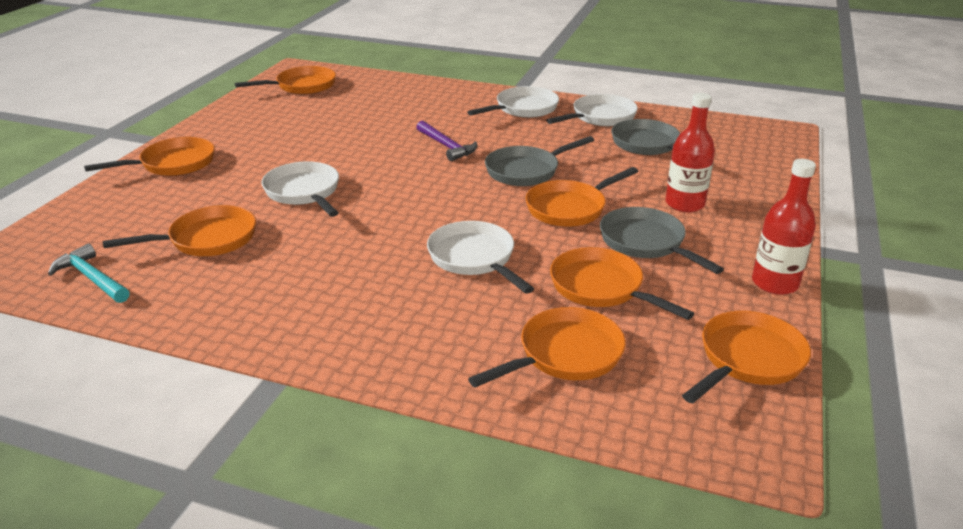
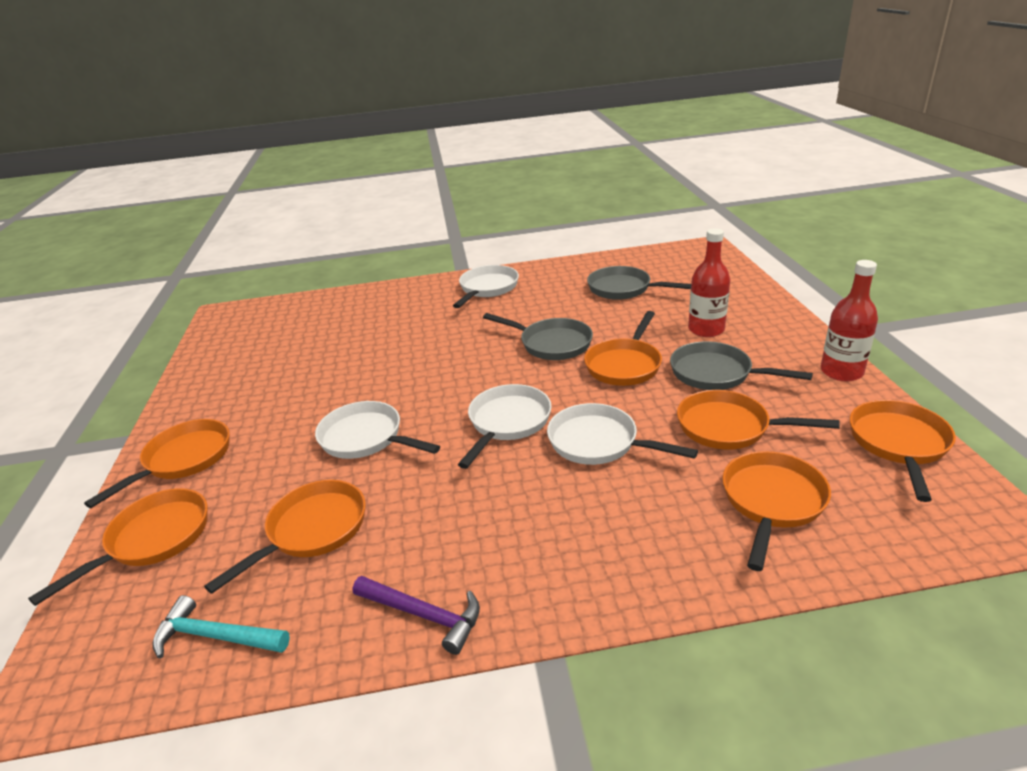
camera: 25 degrees left, 0 degrees up
orange pan [235,66,336,94] -> orange pan moved to [28,488,207,606]
purple hammer [416,120,477,161] -> purple hammer moved to [353,576,480,655]
grey pan [485,136,594,186] -> grey pan turned 90 degrees counterclockwise [483,313,593,360]
white pan [546,94,638,126] -> white pan moved to [458,384,552,469]

